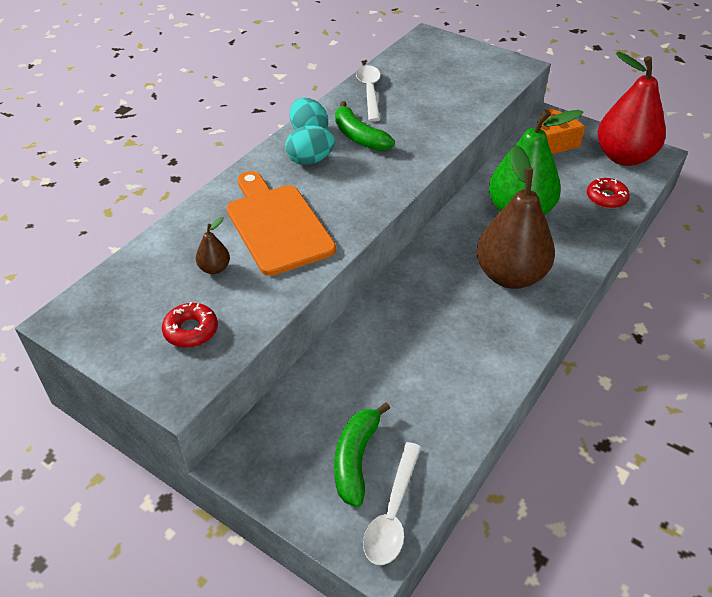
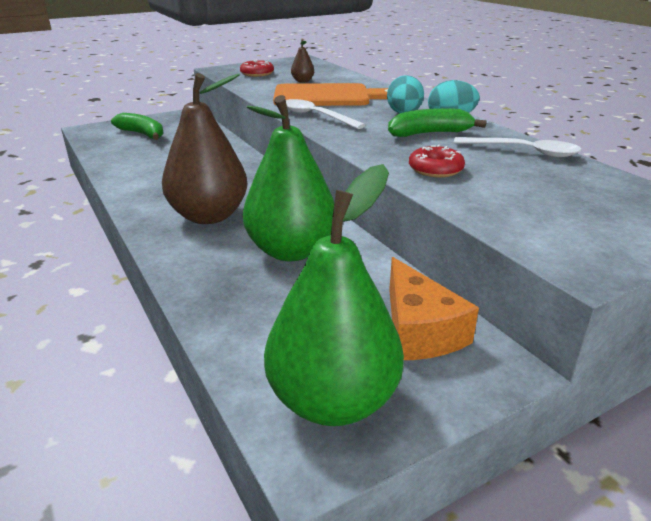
camera: 115 degrees right, 15 degrees down
white spoon [363,442,421,565] -> white spoon moved to [286,99,365,129]
red donut [587,178,630,209] -> red donut moved to [409,145,465,178]
red pear [597,52,666,166] -> green pear [264,164,404,426]

